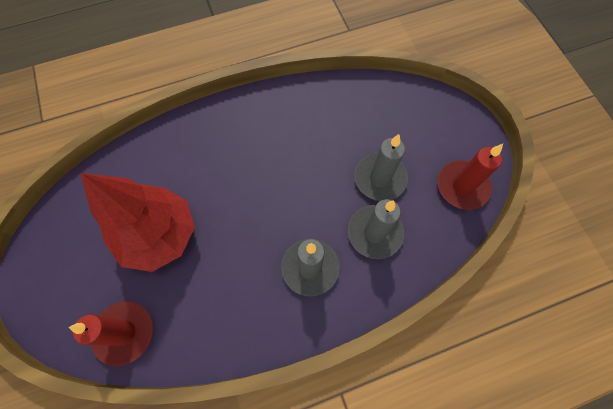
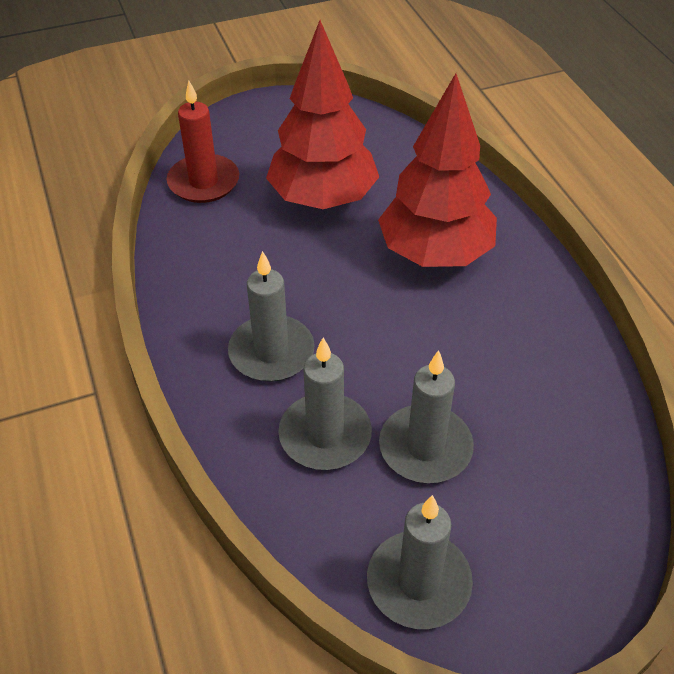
camera: 90 degrees right, 20 degrees down
red candle [437,144,503,210] -> grey candle [367,495,473,629]
none -> red tree [378,73,497,267]

